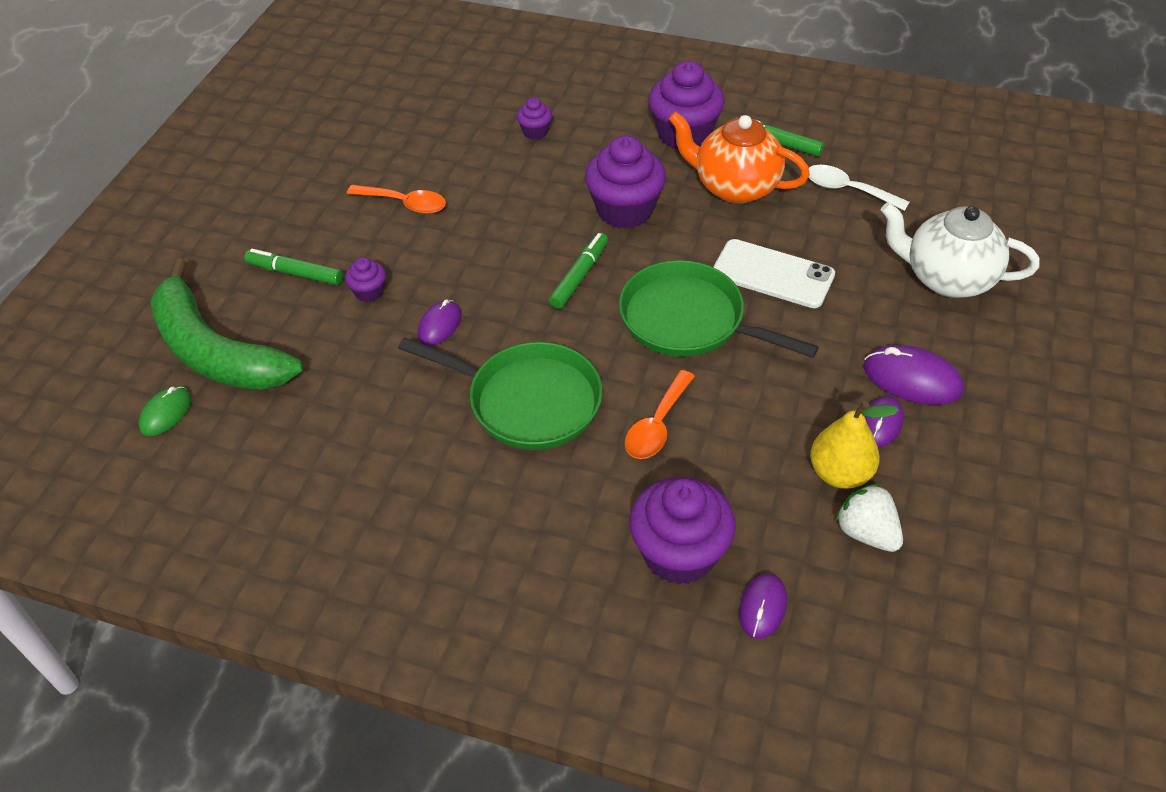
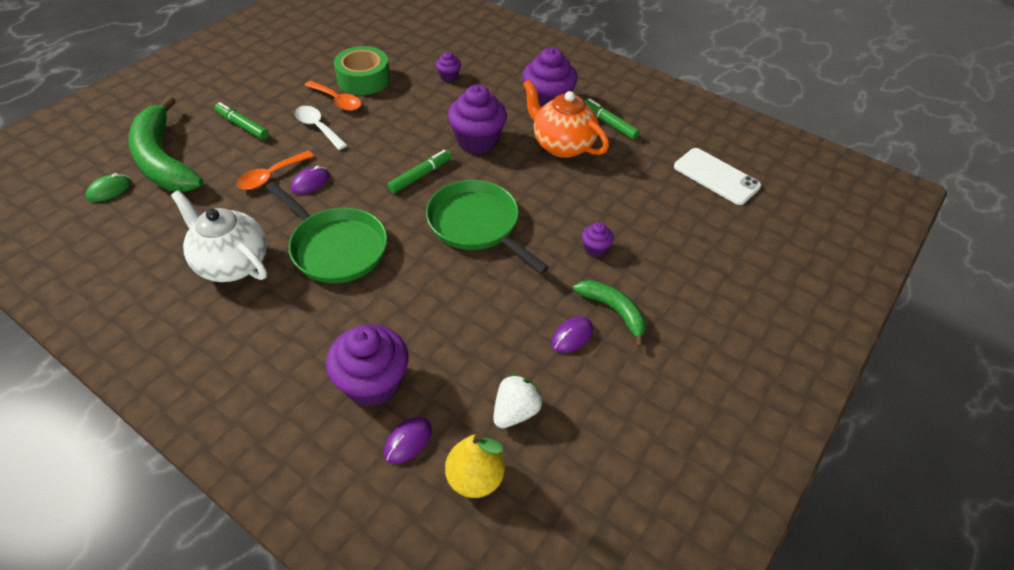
camera: 15 degrees right, 0 degrees up
purple cupcake [345,257,386,302] -> purple cupcake moved to [582,222,614,257]
orange spoon [625,370,695,459] -> orange spoon moved to [236,151,314,190]
white phone [713,239,835,308] -> white phone moved to [674,148,761,205]
white spoon [808,165,909,211] -> white spoon moved to [295,106,347,150]
yellow pear [810,401,899,489] -> yellow pear moved to [445,432,505,498]
white strawberry [835,484,903,552] -> white strawberry turned 60 degrees clockwise [493,374,543,428]
purple mouse [864,345,964,405] -> green banana [573,280,646,348]
white teapot [881,202,1039,298] -> white teapot moved to [171,190,267,282]
none -> green tape [334,46,390,95]

